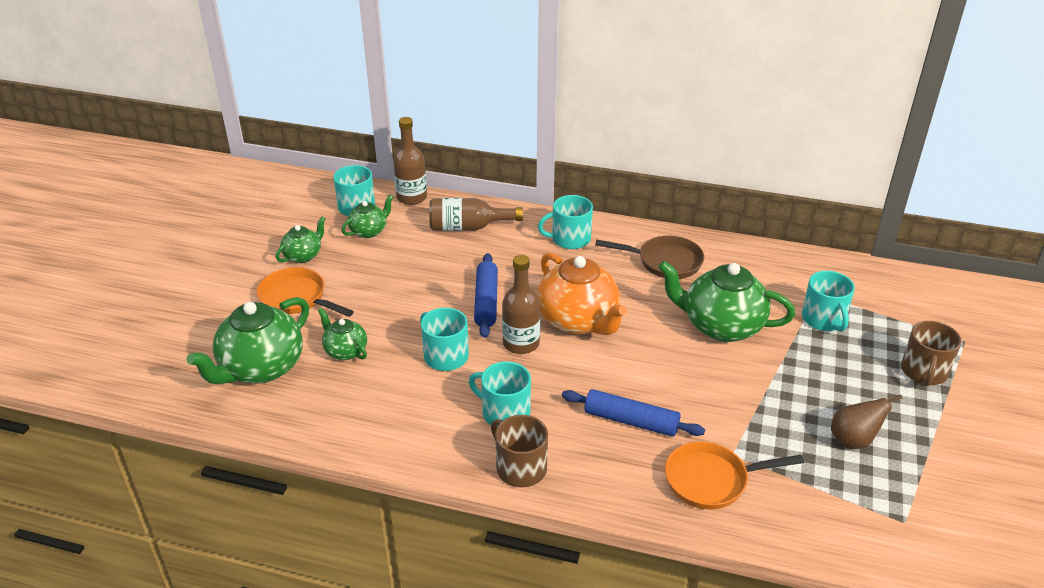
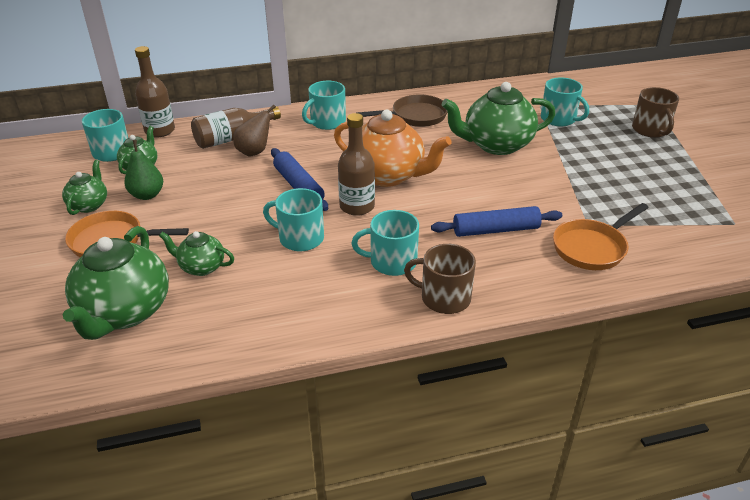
camera: 30 degrees left, 0 degrees up
brown pear [831,394,902,449] -> brown pear moved to [233,105,276,157]
none -> green pear [124,140,163,200]

